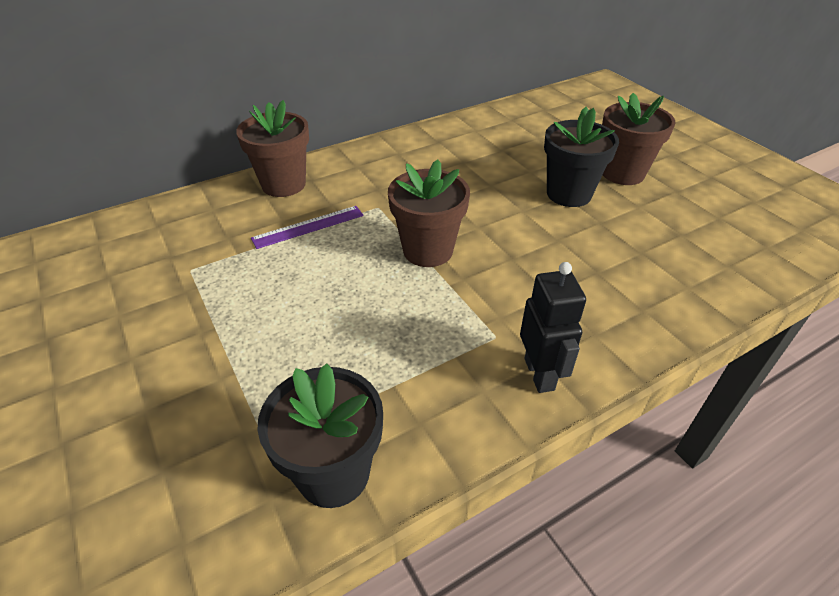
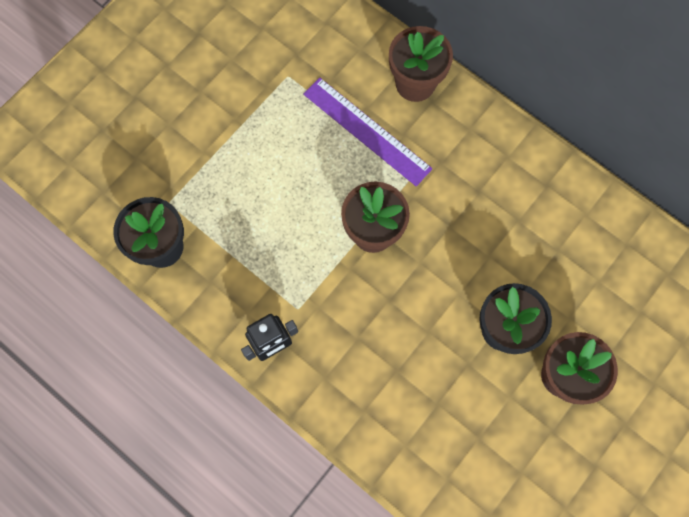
camera: 70 degrees right, 30 degrees up
purple ruler [251,206,364,249] -> purple ruler [303,77,433,186], size x1.57

